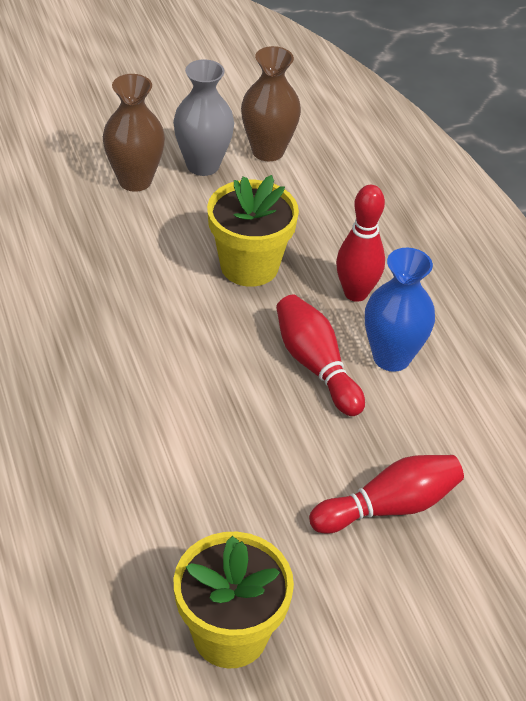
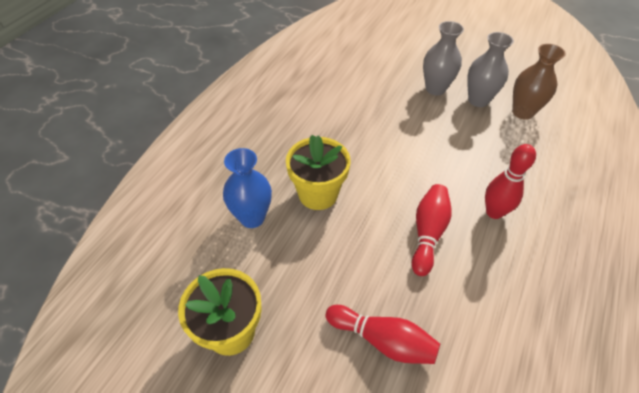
camera: 50 degrees right, 5 degrees up
brown vase [103,74,165,192] -> grey vase [423,21,464,95]
yellow flower pot [207,175,299,287] -> yellow flower pot moved to [286,135,351,210]
blue vase [365,248,435,372] -> blue vase moved to [223,148,272,228]

